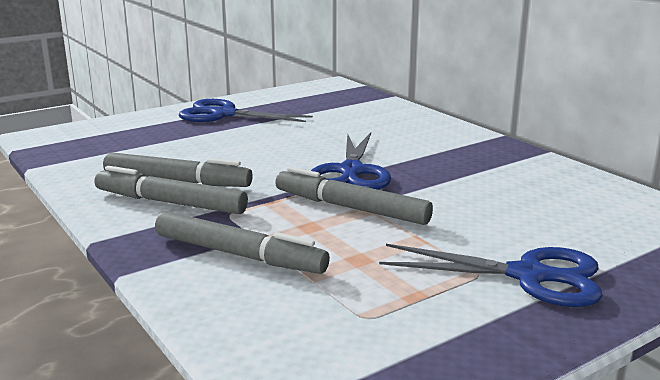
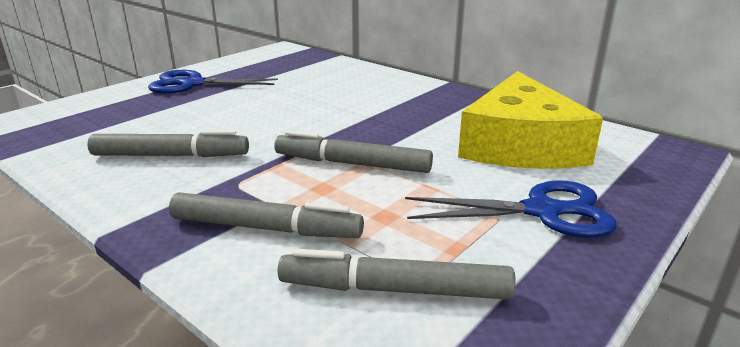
camera: 15 degrees left, 5 degrees up
grey marker [95,166,248,214] -> grey marker moved to [278,249,516,300]
blue scissors [311,133,391,190] -> none
none -> yellow cheese [458,71,603,169]

